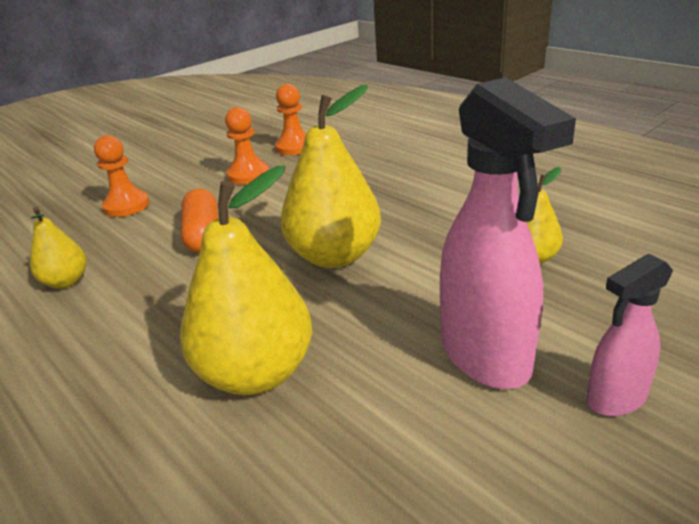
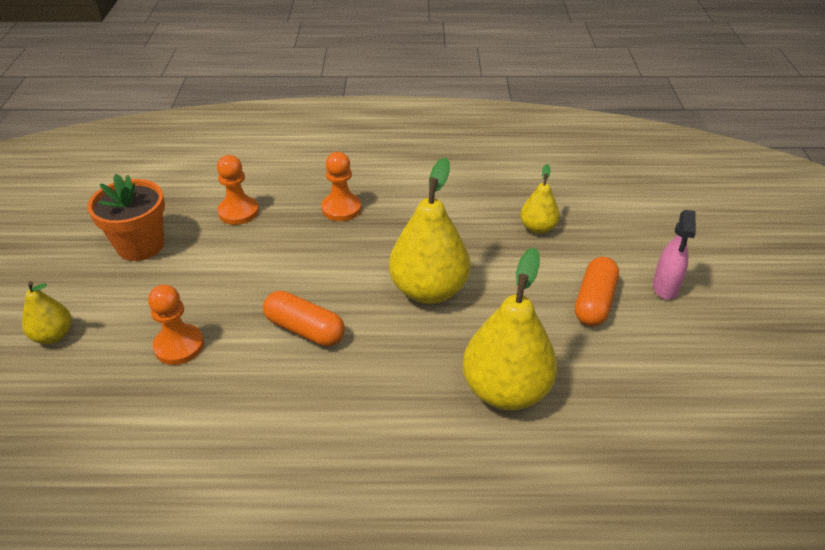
camera: 50 degrees left, 10 degrees up
yellow pear [30,207,87,289] -> yellow pear moved to [22,281,72,344]
orange pawn [225,107,269,184] -> orange pawn moved to [321,152,361,221]
pink spray bottle [440,77,576,389] -> orange capsule [575,257,619,326]
none -> orange flower pot [87,174,165,261]

